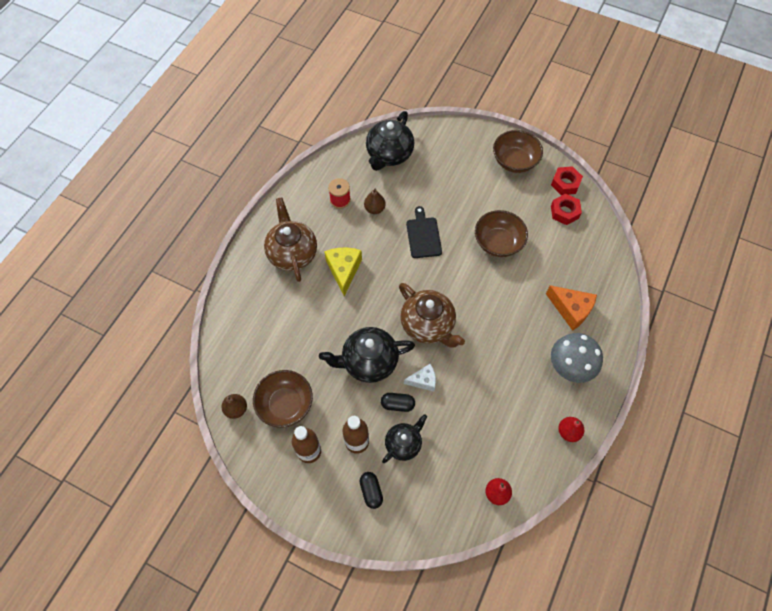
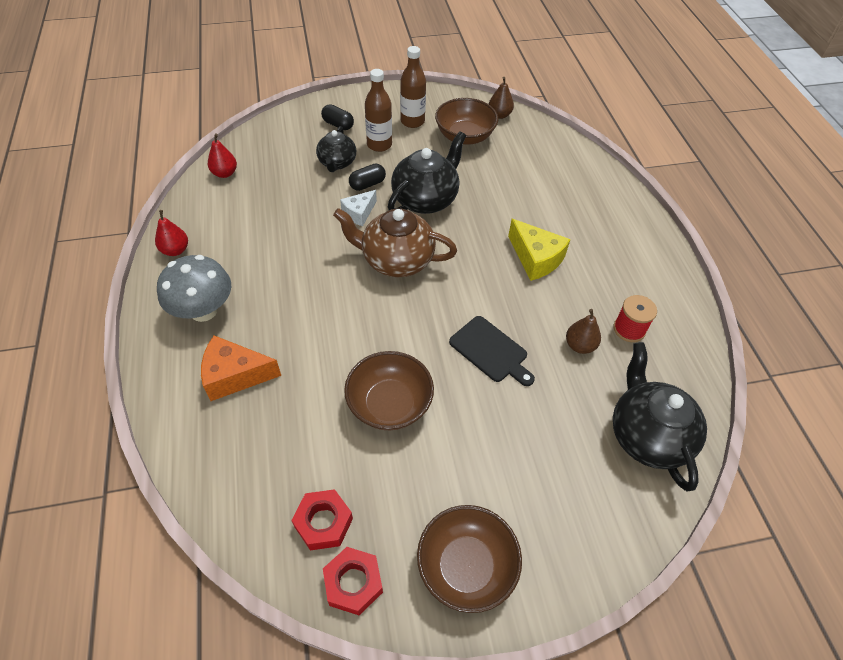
camera: 140 degrees right, 10 degrees down
brown teapot [264,197,317,282] -> none

